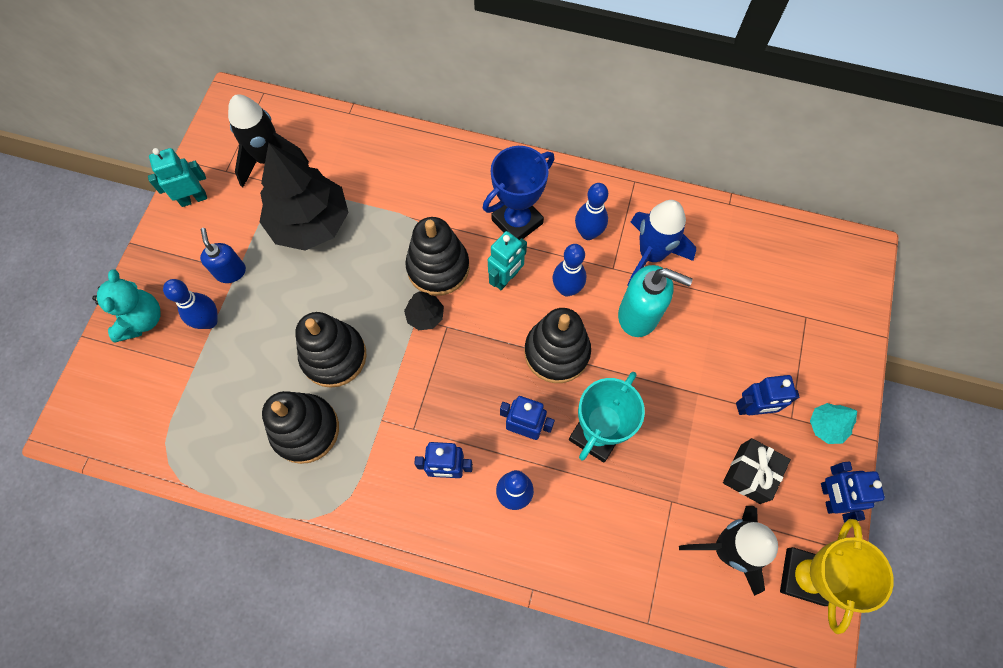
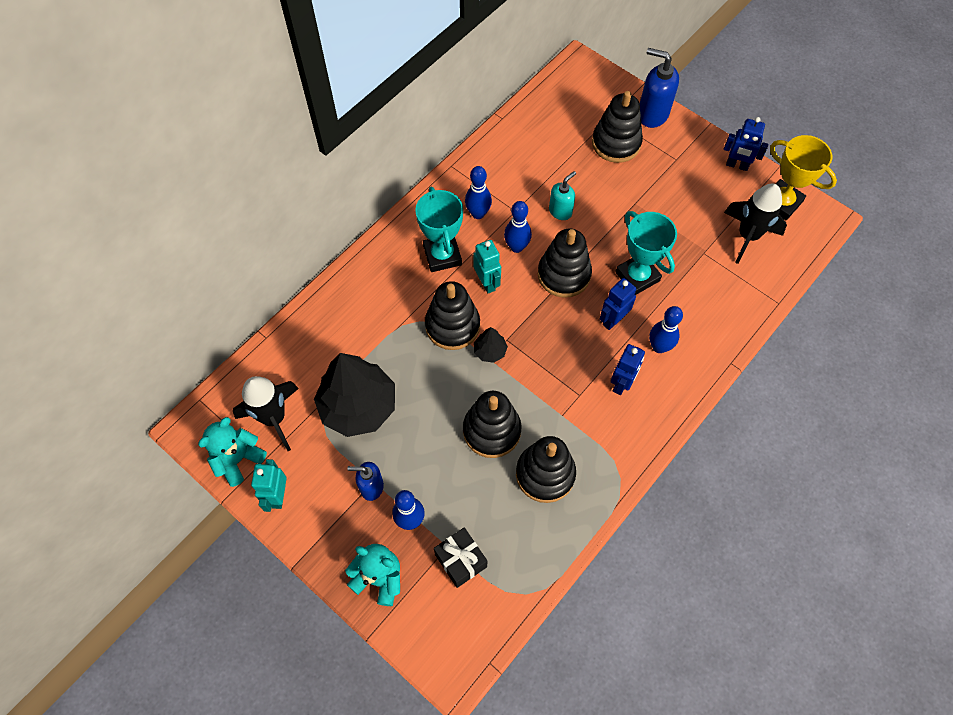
camera: 65 degrees left, 5 degrees down
blue trophy [483,146,555,240] -> turquoise trophy [415,187,463,272]
turquoise soap dispenser [618,265,693,337] -> turquoise soap dispenser [549,171,576,220], size x0.62
blue rocket [627,200,696,285] -> none
black gift [723,438,791,504] -> black gift moved to [434,527,487,588]
blue robot [736,375,799,415] -> none
turquoise tree [810,403,857,444] -> none
none -> turquoise teddy bear [198,417,267,487]
none -> black stacking toy [592,91,643,163]
none -> blue soap dispenser [640,48,679,128]

